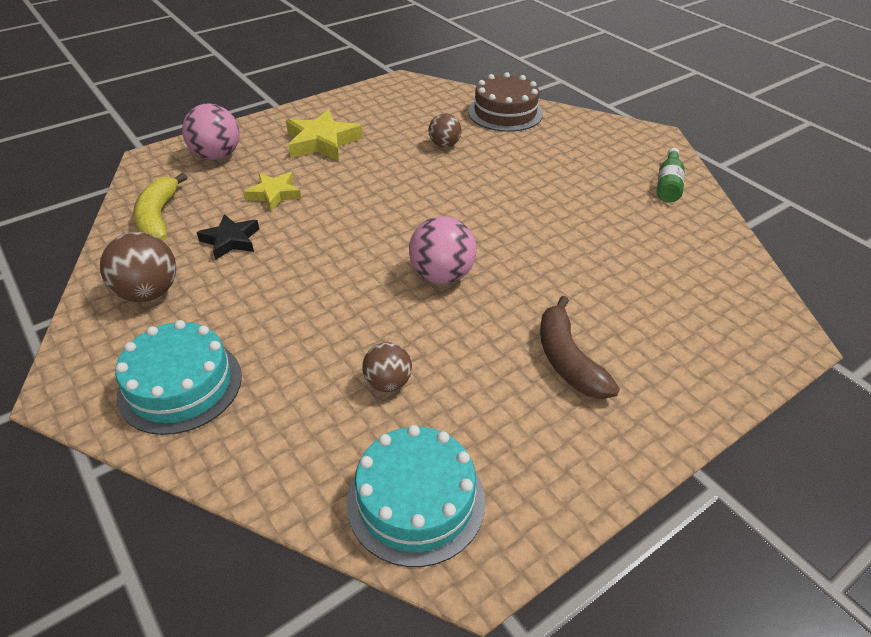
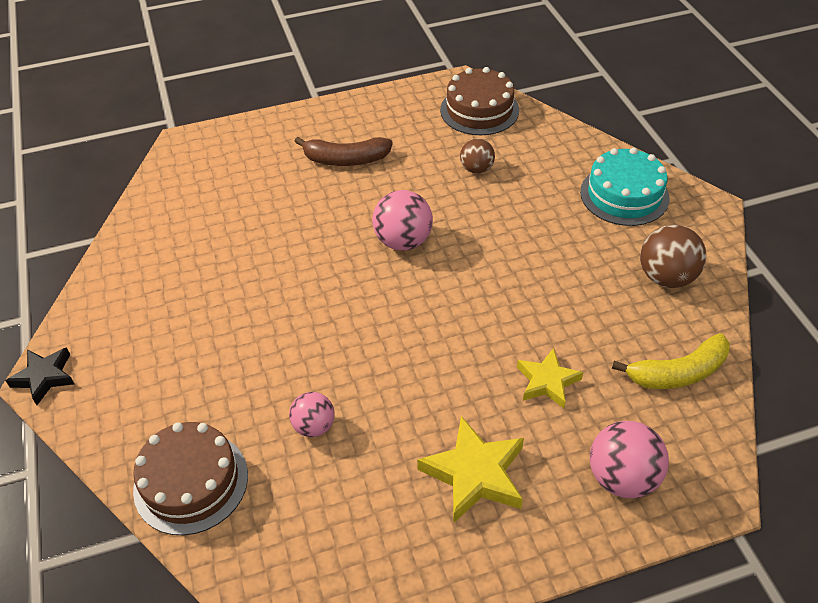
camera: 160 degrees left, 5 degrees up
yellow banana [133,173,187,241] -> yellow banana turned 60 degrees clockwise [612,333,730,389]
black star [197,214,259,260] -> black star moved to [5,347,74,405]
turquoise cake [347,425,485,567] -> brown cake [440,67,519,135]
brown ball [428,113,462,148] -> pink ball [289,392,335,437]
brown banana [540,296,620,399] -> brown banana turned 90 degrees clockwise [294,137,393,166]
green bottle [657,148,685,202] -> none

